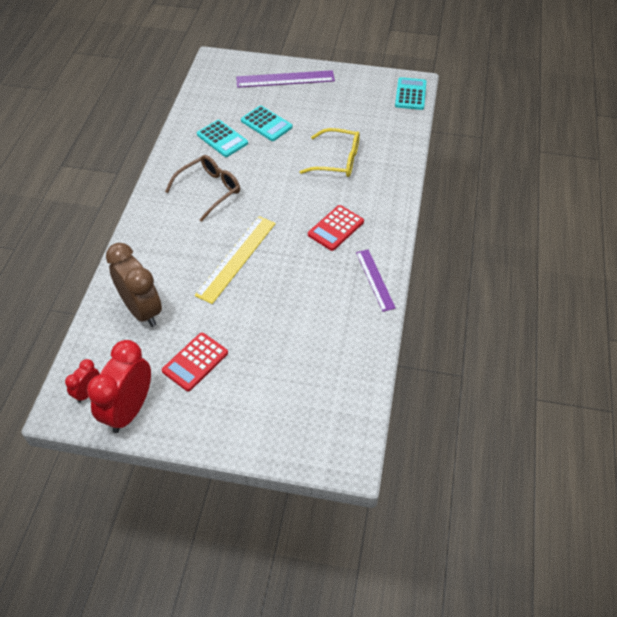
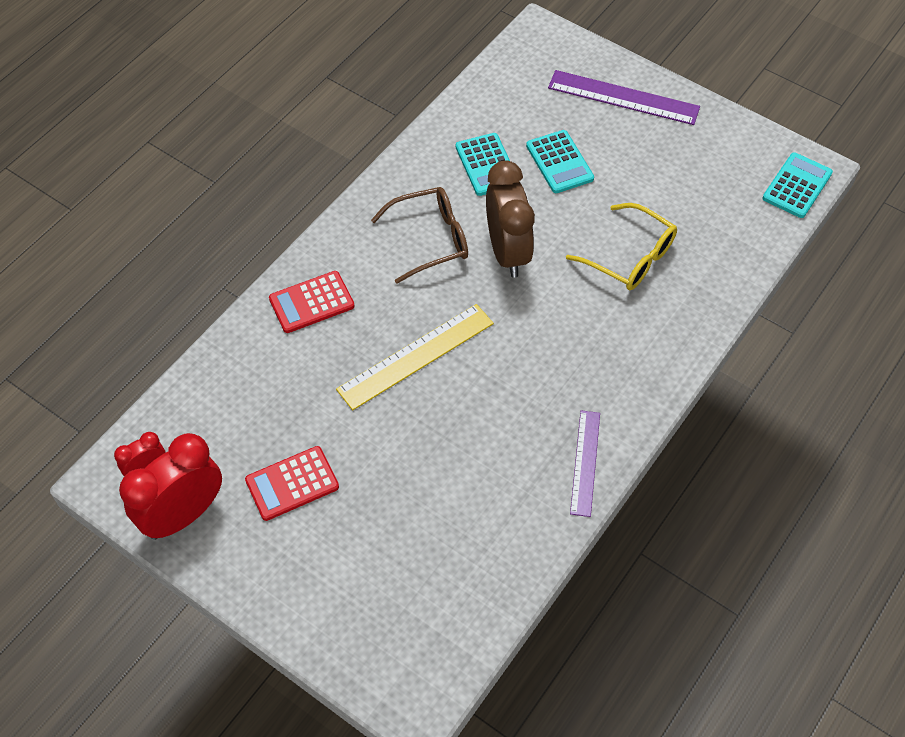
camera: 25 degrees right, 5 degrees up
brown clock [106,243,162,327] -> brown clock moved to [486,160,535,278]
red calculator [308,205,364,251] -> red calculator moved to [269,271,354,333]

